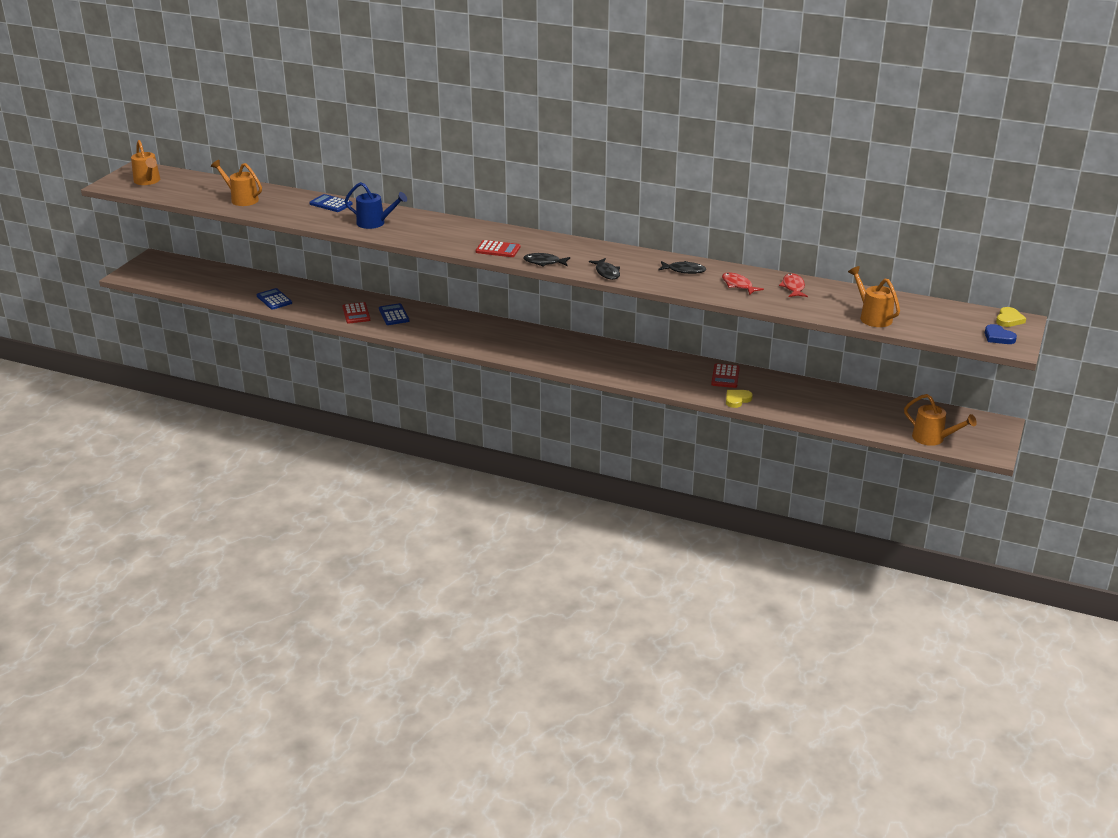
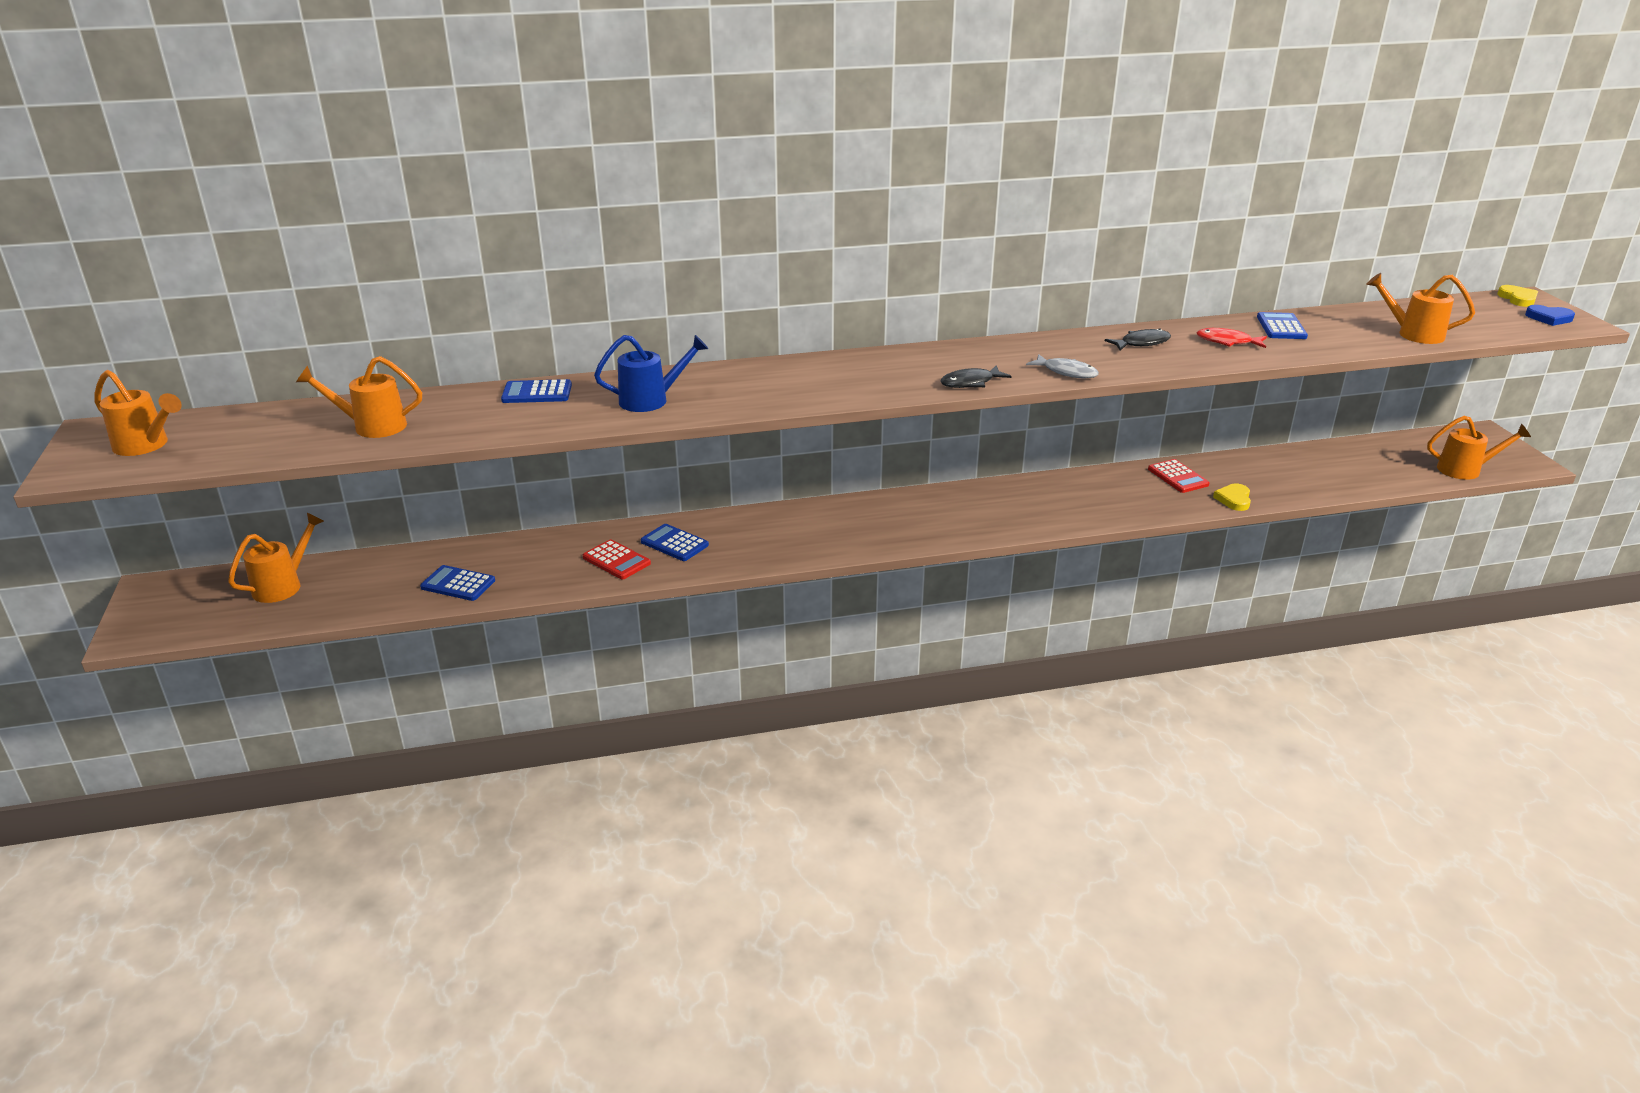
camera: 35 degrees left, 0 degrees up
red calculator [476,240,520,257] -> none
black fish [589,258,620,280] -> grey fish [1026,354,1099,378]
red fish [779,273,808,297] -> blue calculator [1257,312,1308,339]
none -> orange watering can [228,513,324,603]

